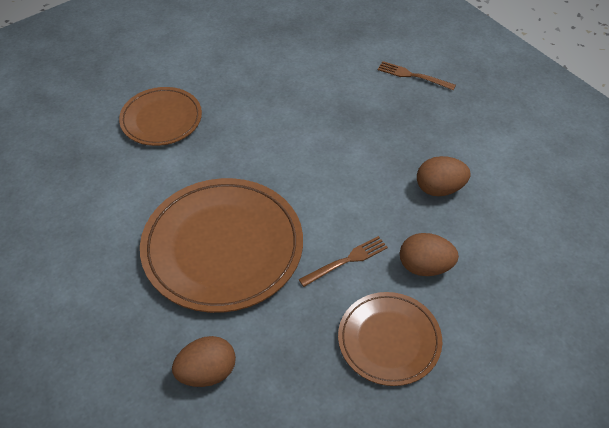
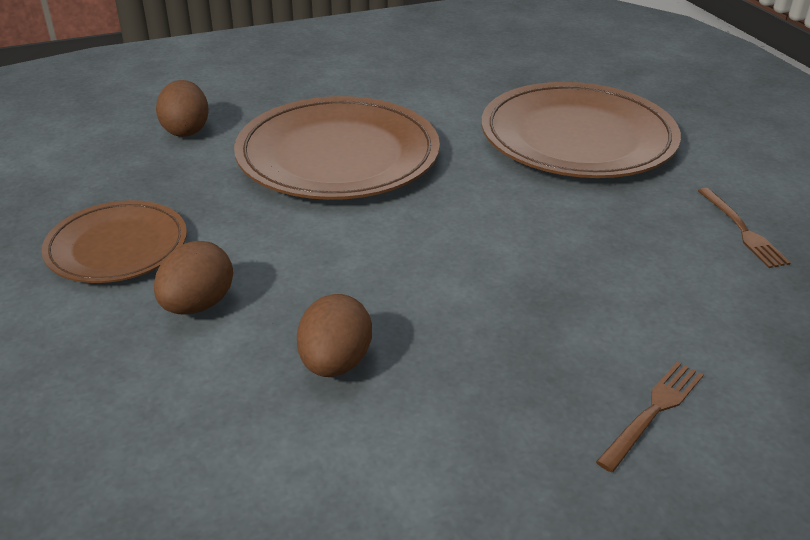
camera: 105 degrees right, 15 degrees down
brown plate [119,87,202,146] -> brown plate [481,82,681,178], size x1.71
brown fork [298,236,388,287] -> brown fork moved to [698,188,791,268]

